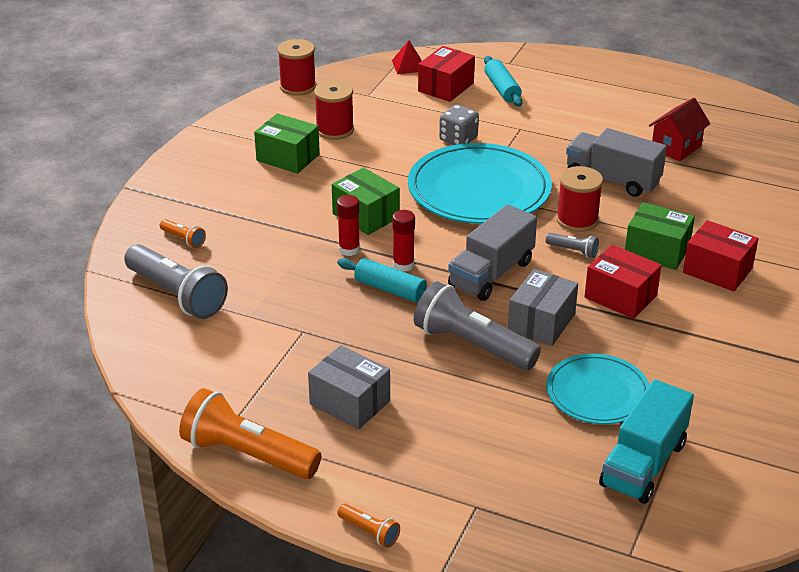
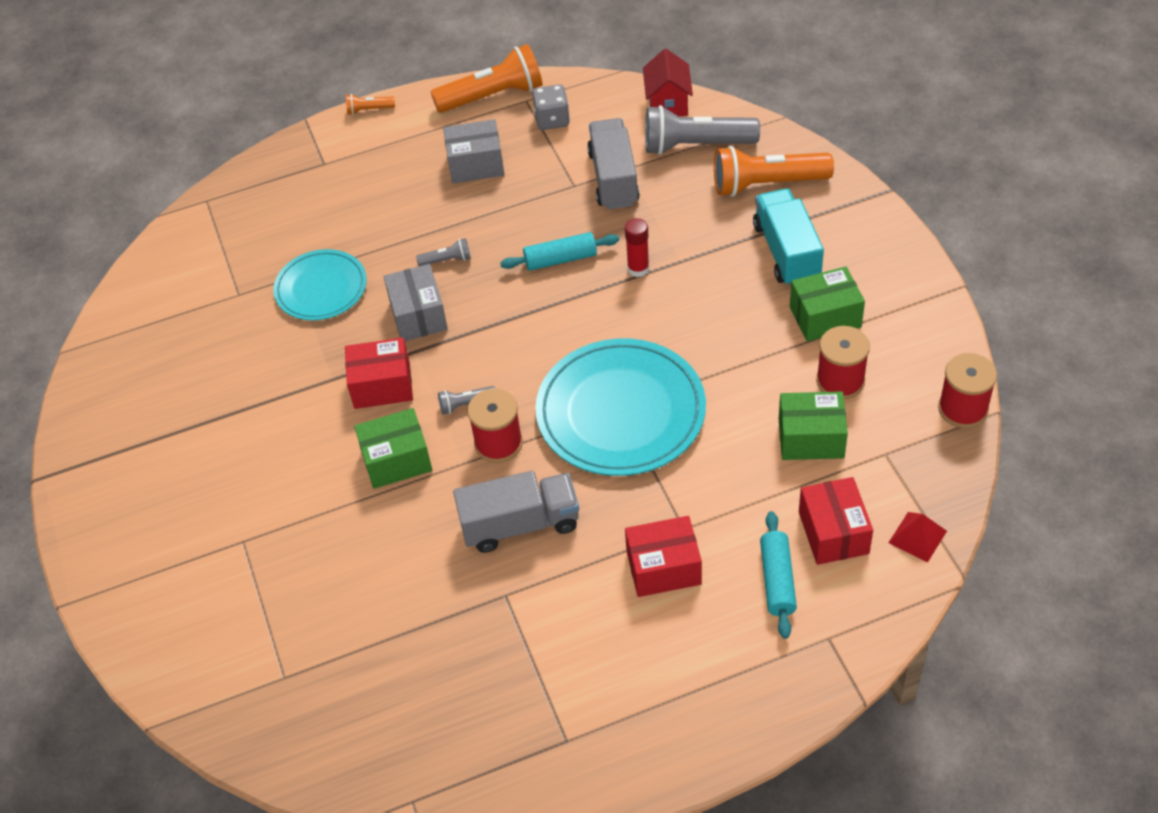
camera: 140 degrees right, 15 degrees up
orange flashlight [160,219,206,248] -> orange flashlight [714,146,834,197], size x2.24
green box [332,167,400,235] -> green box moved to [779,391,848,460]
red glue stick [392,210,415,272] -> none
grey flashlight [414,281,541,370] -> grey flashlight [416,238,471,266], size x0.45
grey dice [439,105,479,145] -> grey dice moved to [532,84,570,130]
grey truck [448,204,537,301] -> grey truck moved to [587,118,640,209]
turquoise rolling pin [484,56,523,106] -> turquoise rolling pin turned 60 degrees clockwise [760,511,797,639]
turquoise truck [599,379,694,504] -> turquoise truck moved to [753,189,824,286]
red house [649,98,710,161] -> red house moved to [643,49,693,116]
red box [683,220,759,292] -> red box moved to [625,516,702,597]

